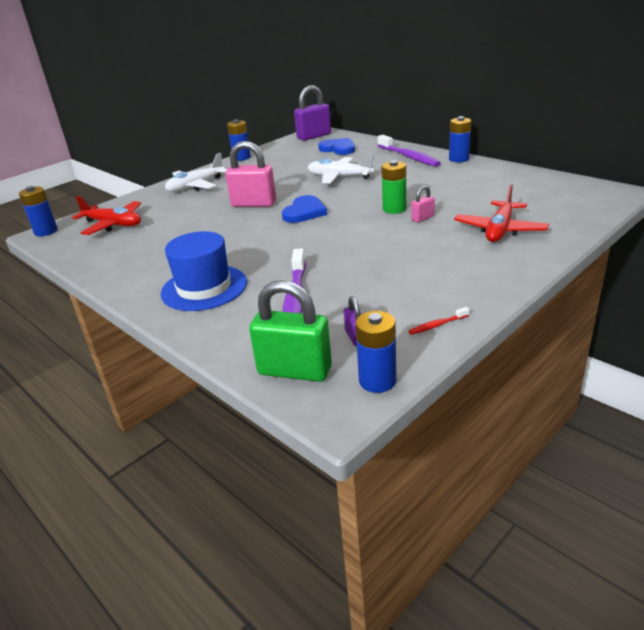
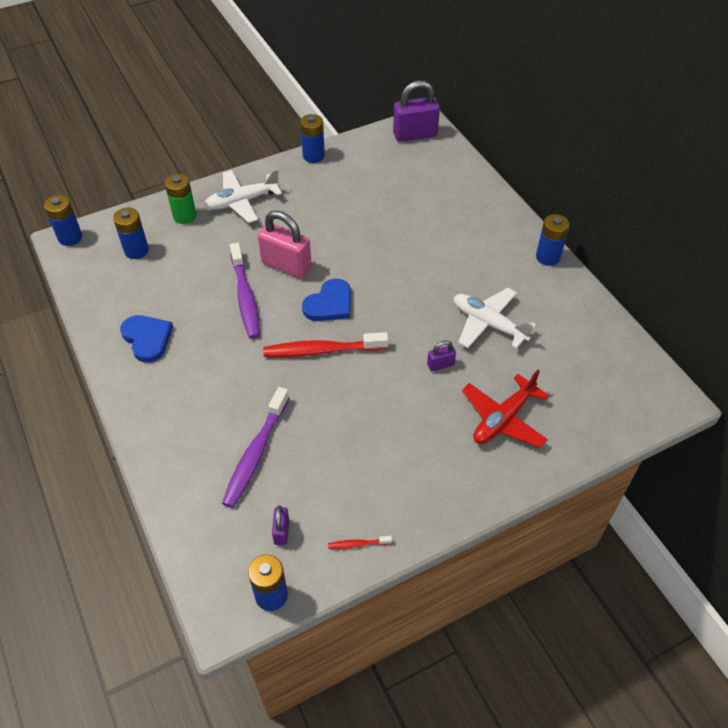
camera: 15 degrees right, 20 degrees up
red plane [72,196,141,235] -> blue battery [113,208,149,259]
blue hat [161,231,247,311] -> none
green padlock [249,280,332,382] -> none
white plane [308,154,375,183] -> white plane moved to [454,288,536,349]
blue heart [318,138,355,155] -> blue heart moved to [120,315,173,362]
purple toothbrush [377,135,441,167] -> purple toothbrush moved to [230,243,260,339]
green battery [381,160,406,214] -> green battery moved to [165,173,197,224]
pink padlock [411,185,435,222] -> purple padlock [427,341,456,372]
none -> red toothbrush [263,332,388,357]

